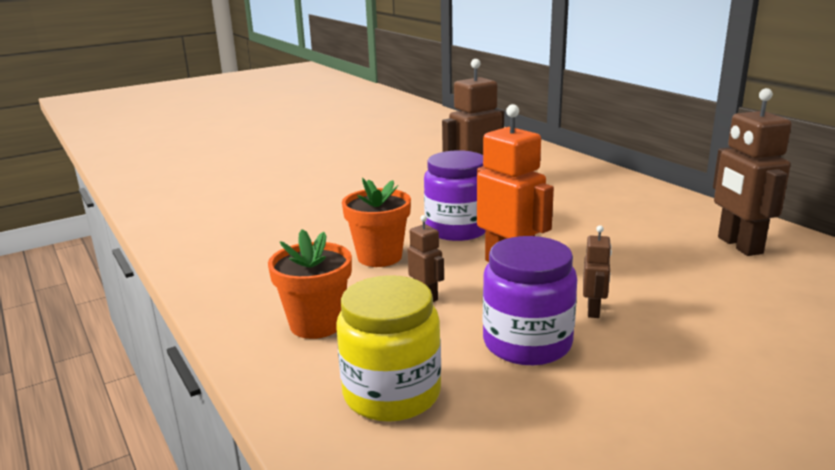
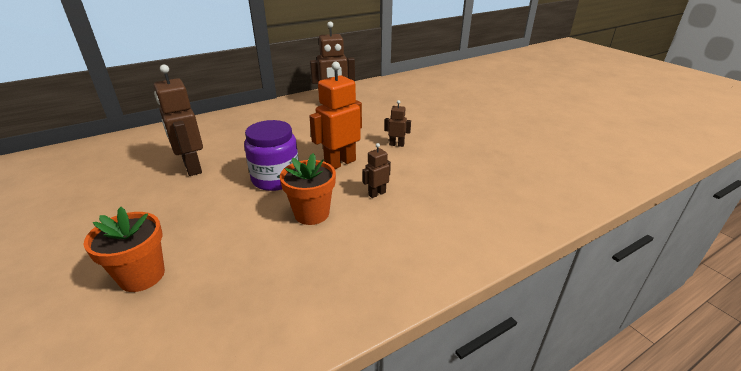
camera: 90 degrees left, 10 degrees up
orange flower pot [268,229,352,339] -> orange flower pot moved to [84,207,165,292]
yellow jar [337,275,441,422] -> none
purple jar [483,236,577,365] -> none

